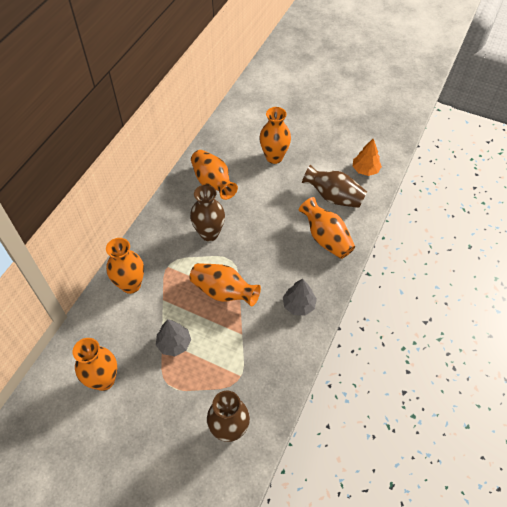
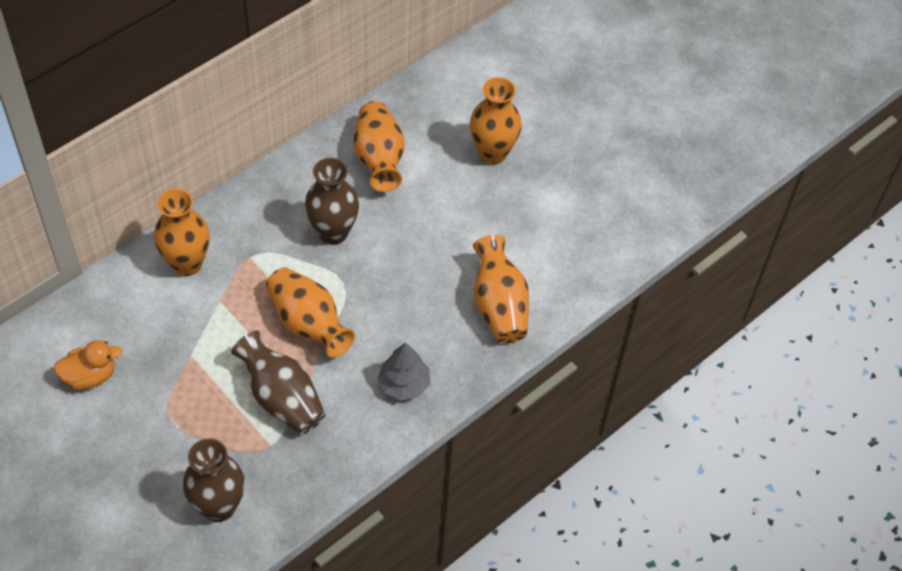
camera: 20 degrees right, 0 degrees up
orange vase [73,338,117,391] -> orange duck [54,340,123,390]
grey tree [156,319,191,356] -> none
brown vase [302,165,367,208] -> brown vase moved to [231,330,326,434]
orange tree [352,139,382,176] -> none

